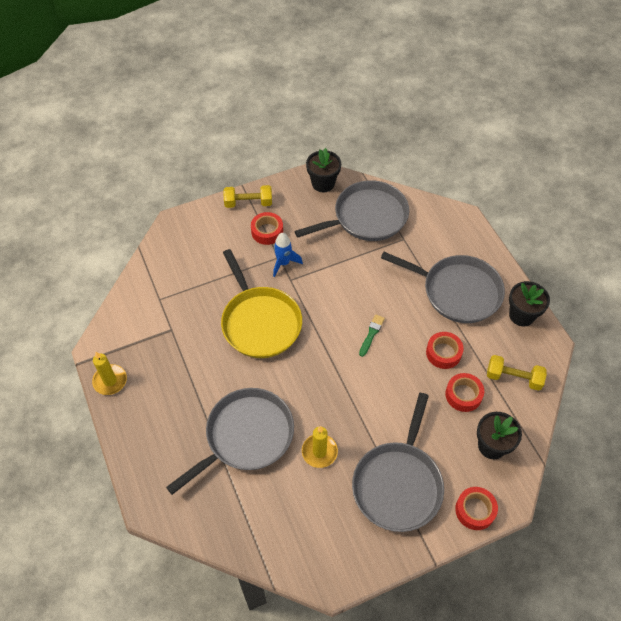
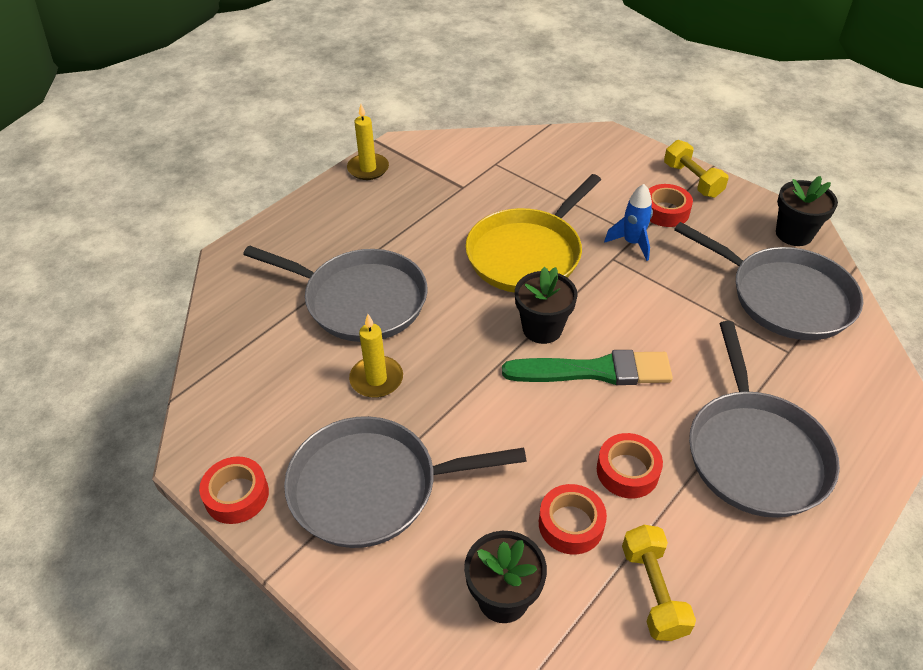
camera: 65 degrees right, 10 degrees down
green brush [359,314,385,357] -> green brush [502,350,673,385], size x2.09
red tape [455,487,498,530] -> red tape moved to [199,456,269,524]
black flower pot [509,281,550,326] -> black flower pot moved to [515,267,578,344]

